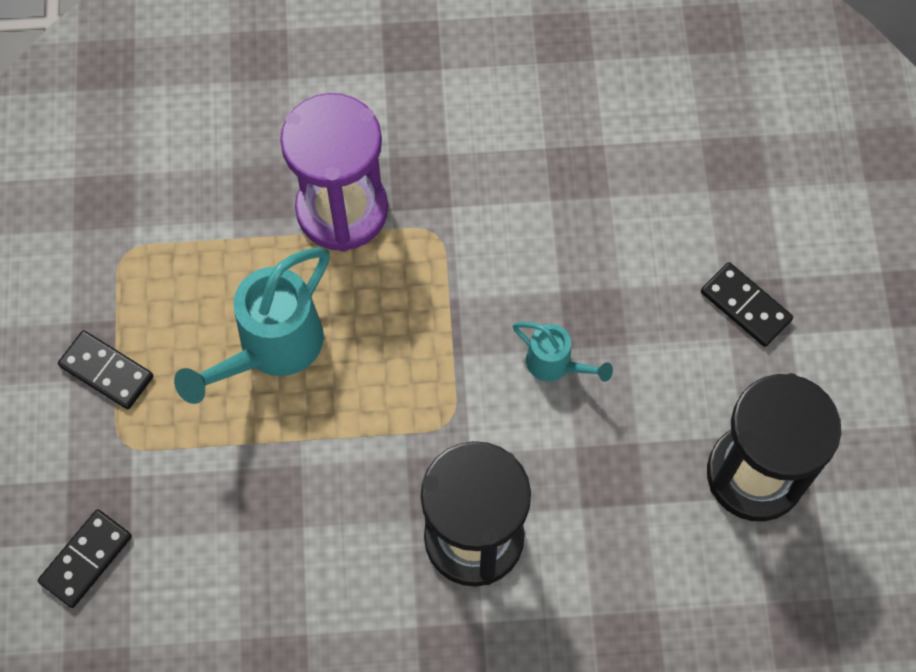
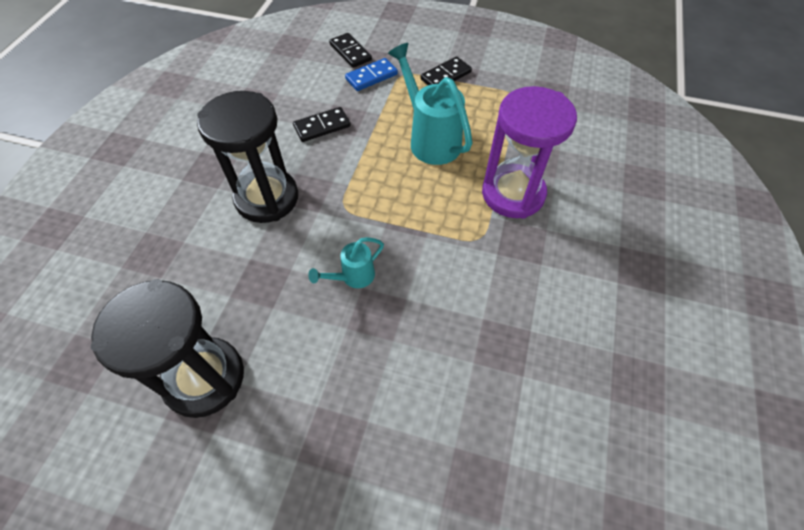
camera: 110 degrees right, 10 degrees down
black domino [701,262,793,347] -> black domino moved to [293,107,351,142]
none -> blue domino [345,58,398,91]

